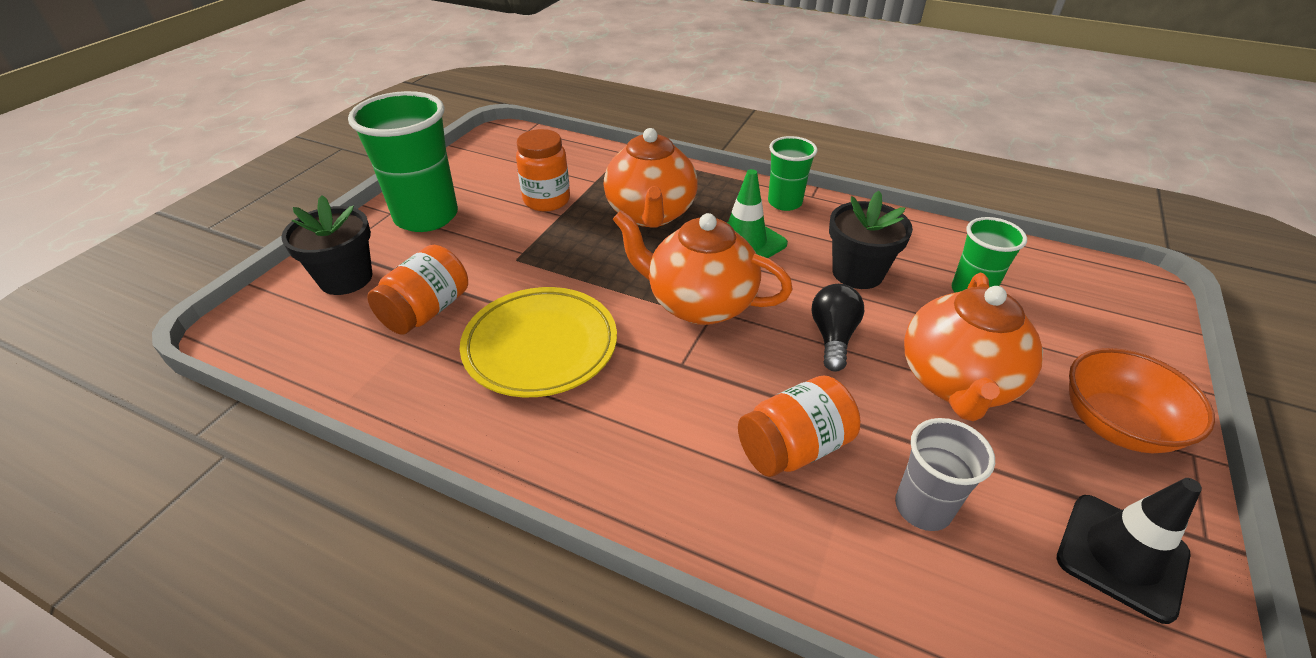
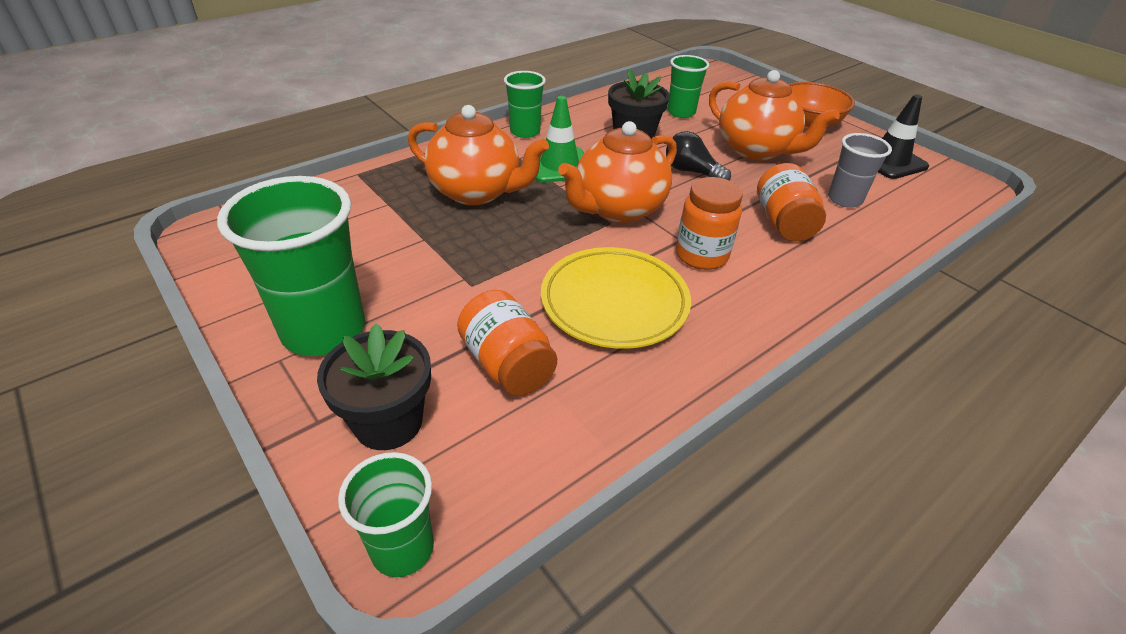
camera: 65 degrees left, 0 degrees up
orange jar [516,129,570,212] -> orange jar moved to [676,177,743,270]
none -> green cup [338,452,434,577]

